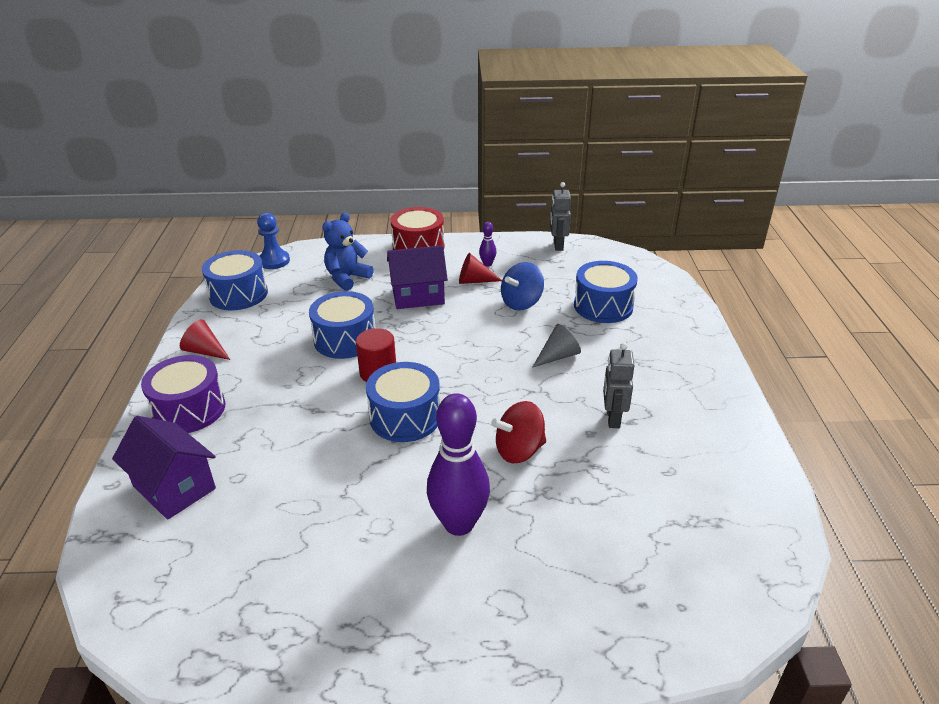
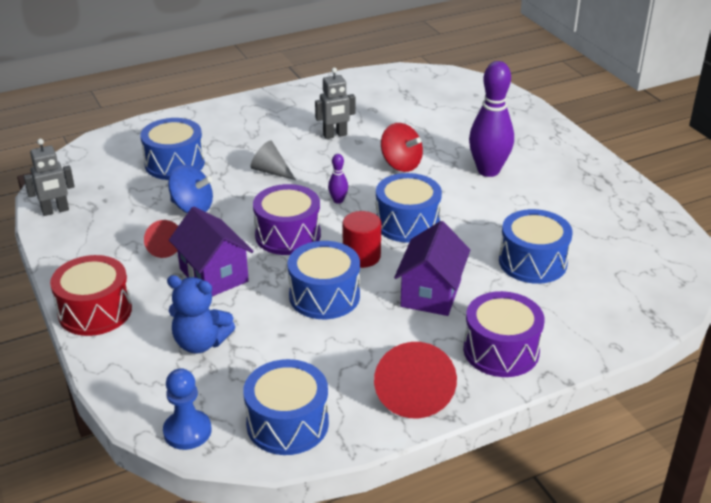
camera: 115 degrees left, 0 degrees up
purple house [112,416,216,520] -> purple house moved to [394,221,470,316]
red cone [180,319,230,360] -> red cone [374,342,457,418], size x1.75
purple bowling pin [479,222,496,267] -> purple bowling pin moved to [328,154,348,204]
none -> purple drum [253,184,321,255]
none -> blue drum [499,209,573,284]

